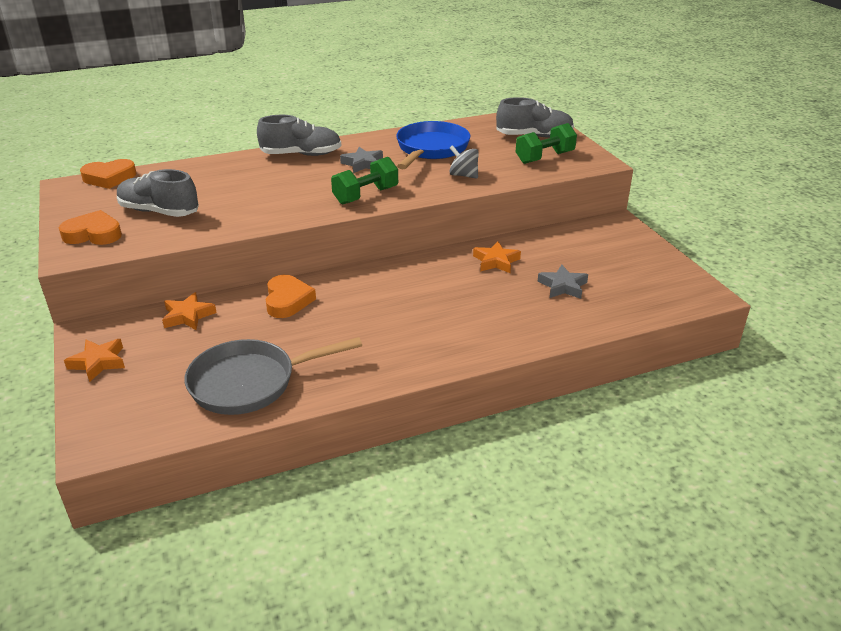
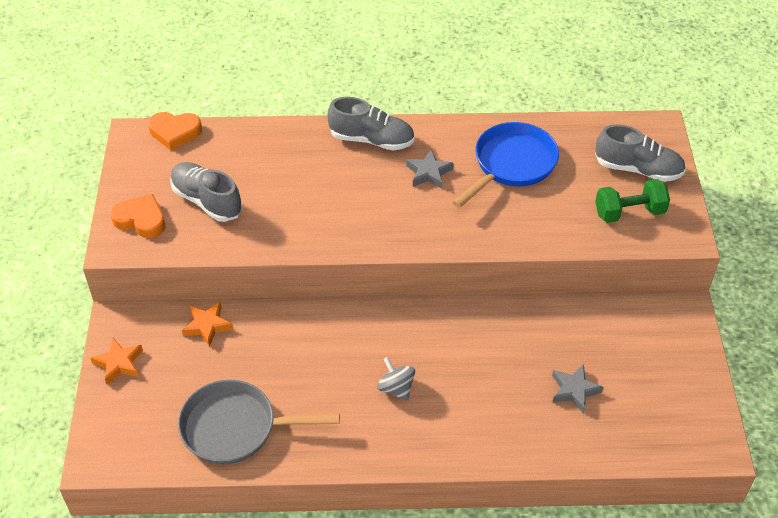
camera: 20 degrees right, 15 degrees up
orange heart [266,275,316,318] -> none
green dumbbell [331,157,398,205] -> none
grey spinning top [449,145,479,179] -> grey spinning top moved to [377,357,415,401]
orange star [473,241,521,273] -> none

